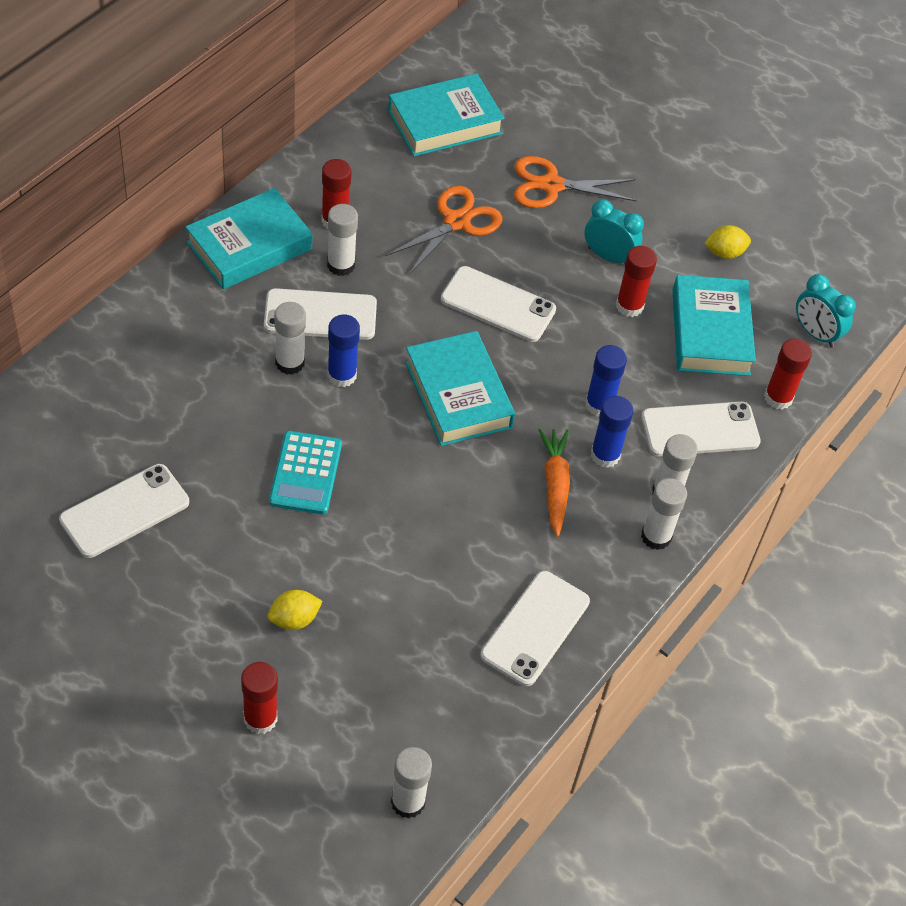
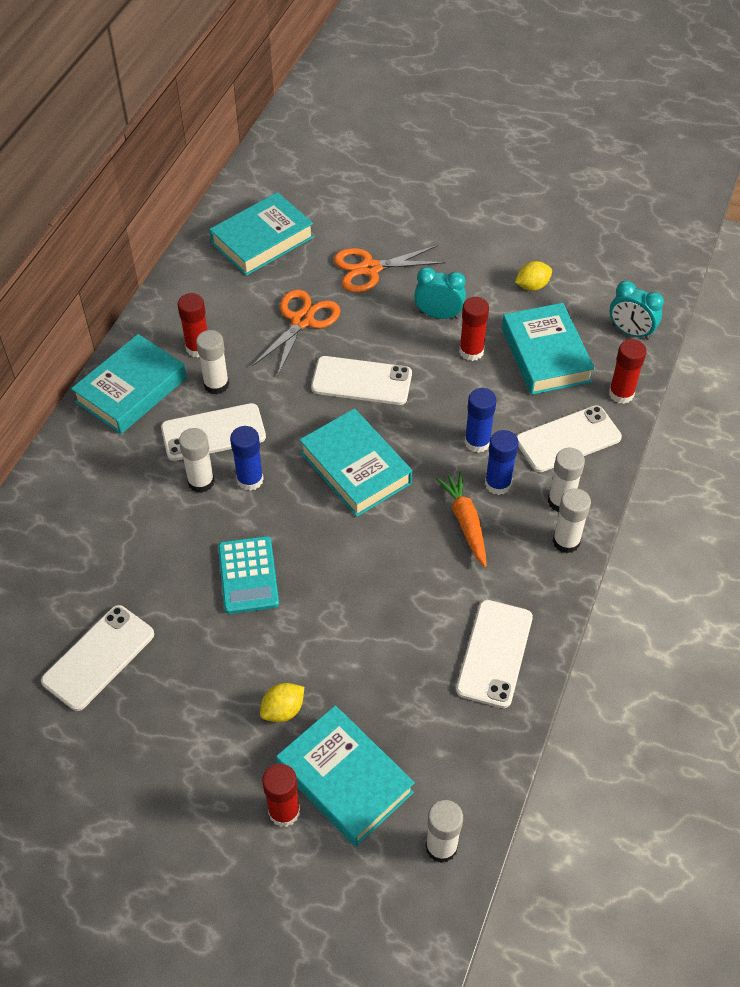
camera: 10 degrees left, 0 degrees up
none -> turquoise book [276,705,415,847]

